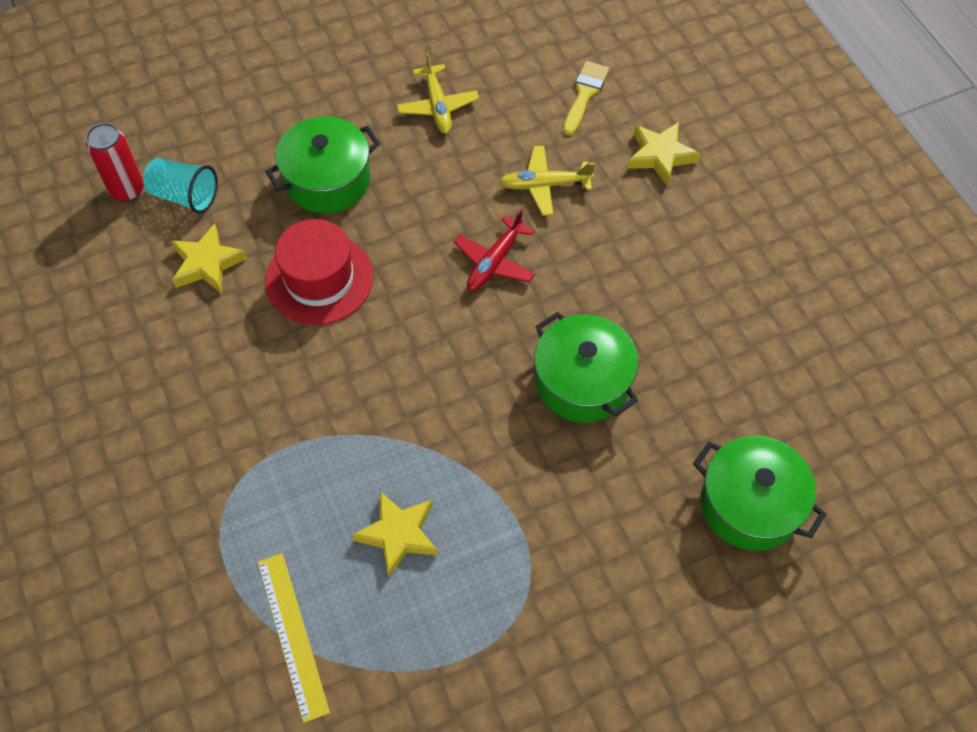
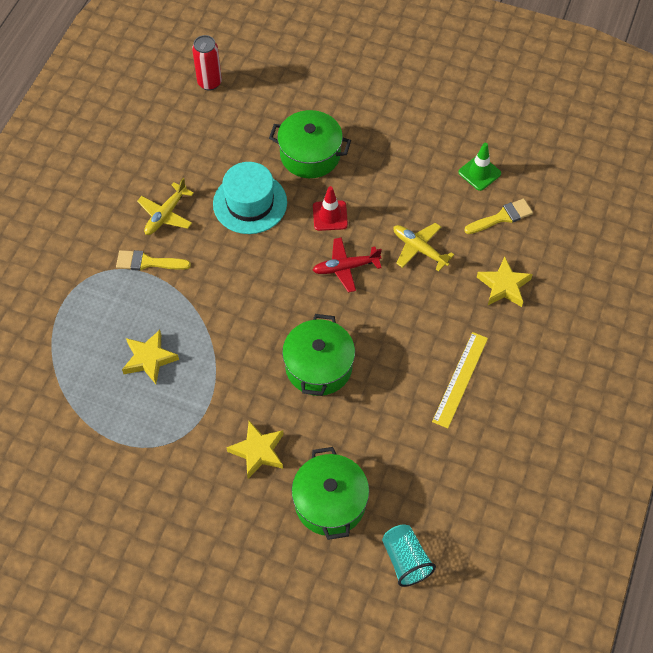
camera: 45 degrees right, 0 degrees up
turquoise cup [143,158,218,214] -> turquoise cup moved to [382,524,436,587]
yellow star [171,223,247,294] -> yellow star moved to [226,421,284,479]
yellow ruler [258,553,330,723] -> yellow ruler moved to [432,332,488,428]
red hat [265,219,373,325] -> turquoise hat [213,162,287,234]
yellow plane [397,52,479,134] -> yellow plane moved to [137,178,194,235]
none -> yellow brush [116,250,191,271]
none -> red traffic cone [313,186,348,231]
none -> green traffic cone [458,143,501,191]

